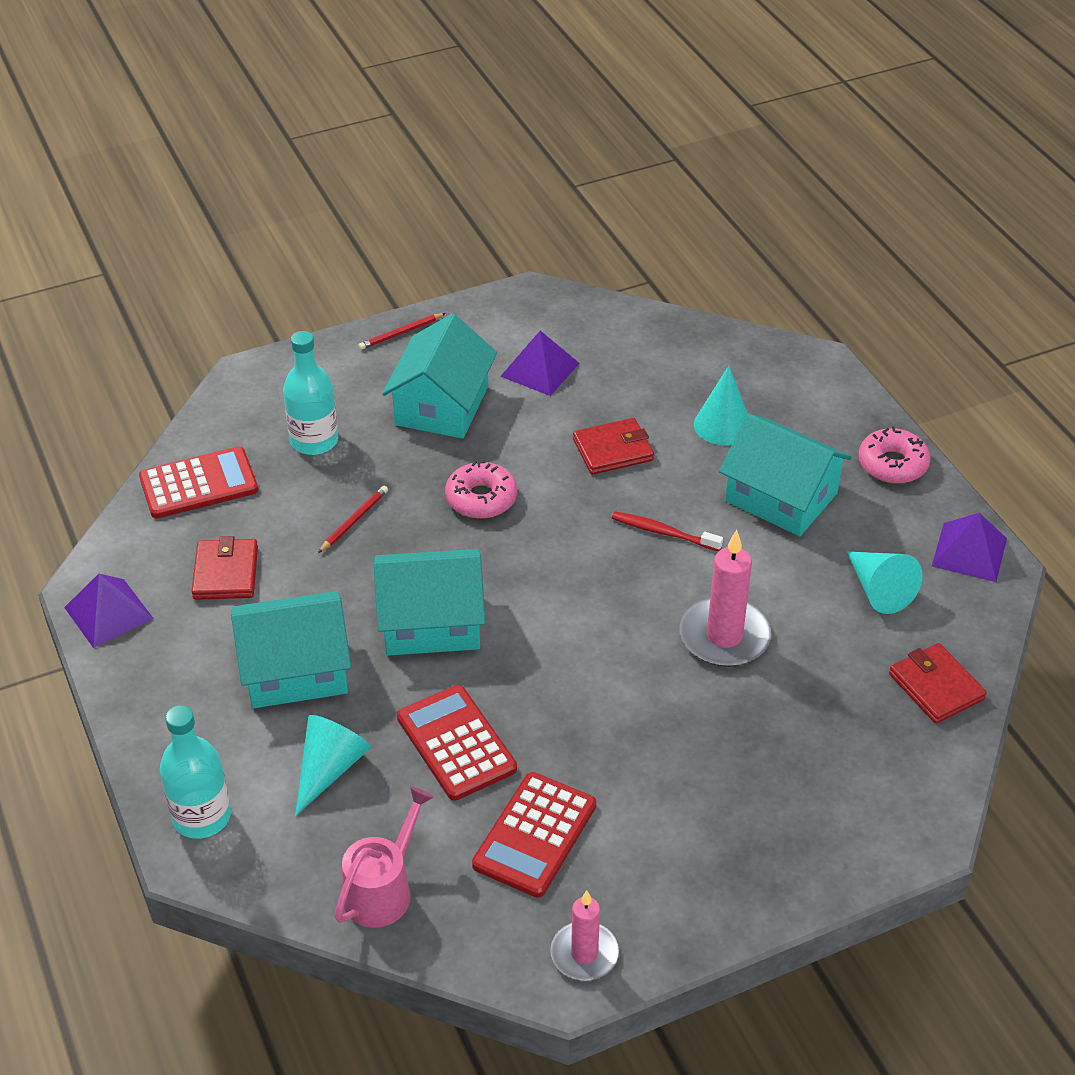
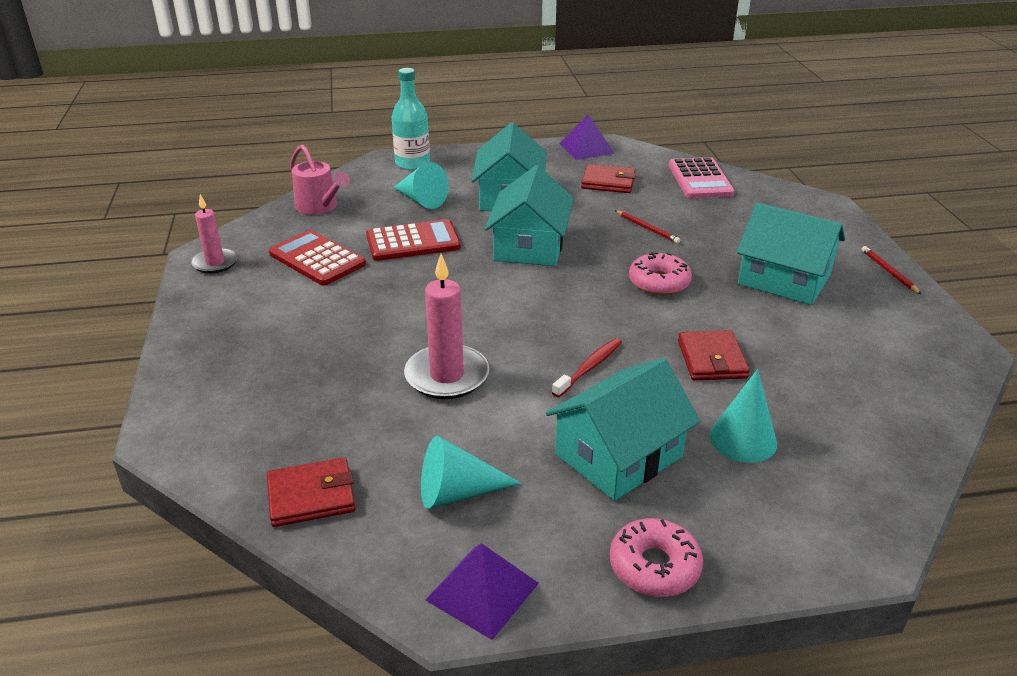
camera: 105 degrees right, 10 degrees down
red calculator [139,446,258,519] -> pink calculator [669,157,735,198]
turquoise bottle [283,331,338,455] -> none
purple pyramid [500,331,579,396] -> none

